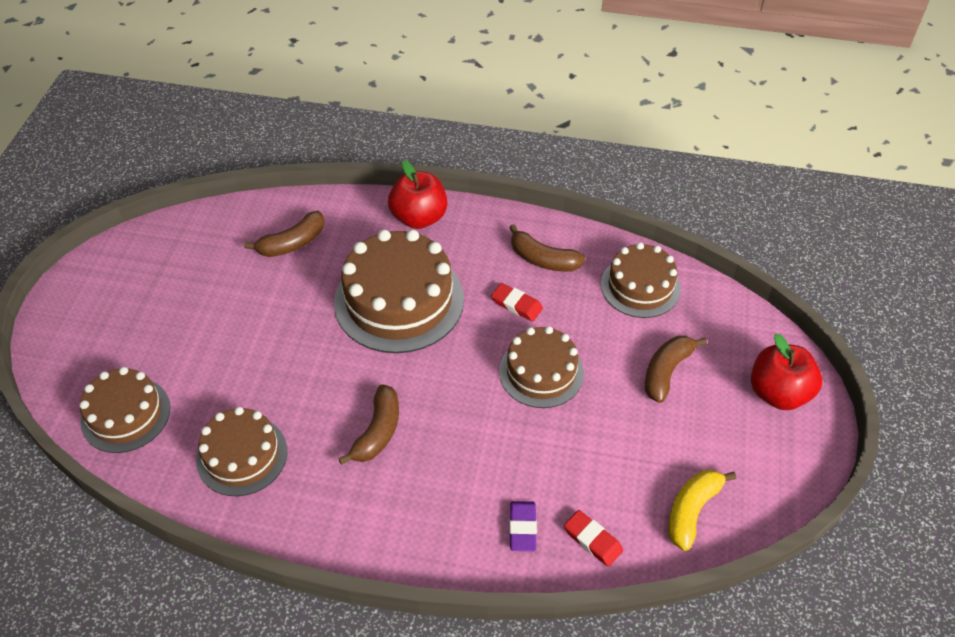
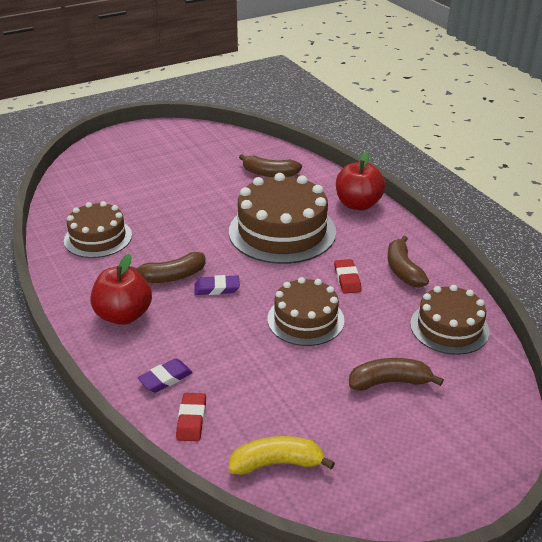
camera: 50 degrees right, 15 degrees down
brown cake [79,367,170,453] -> none
red apple [751,334,822,410] -> red apple moved to [90,254,152,325]
none -> purple eraser [194,275,240,295]

